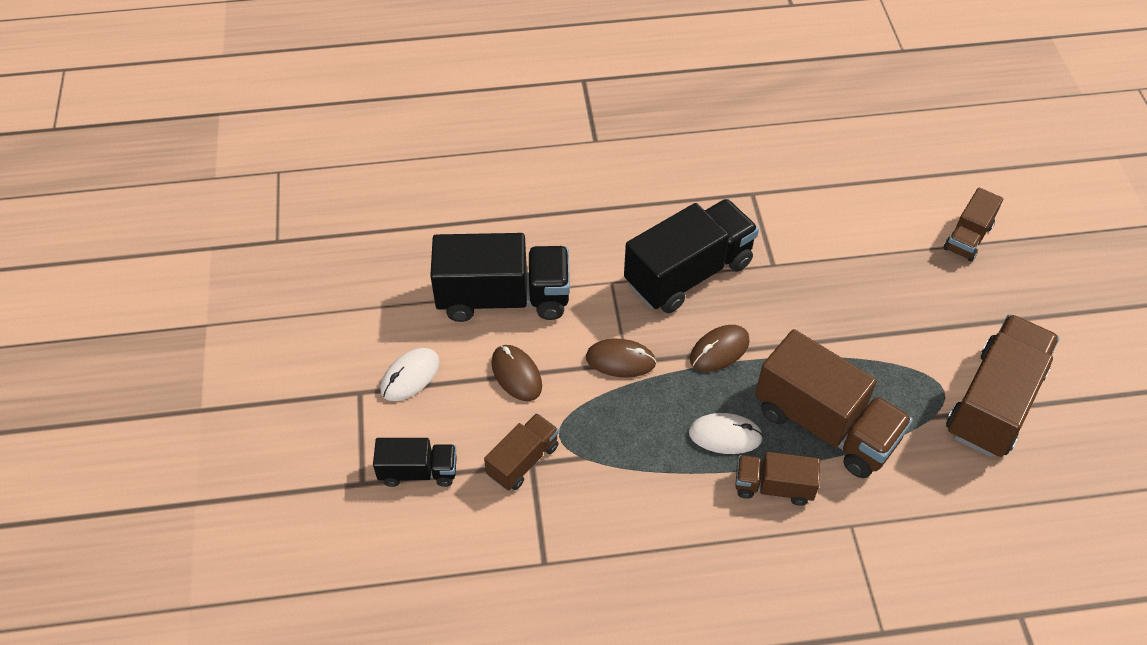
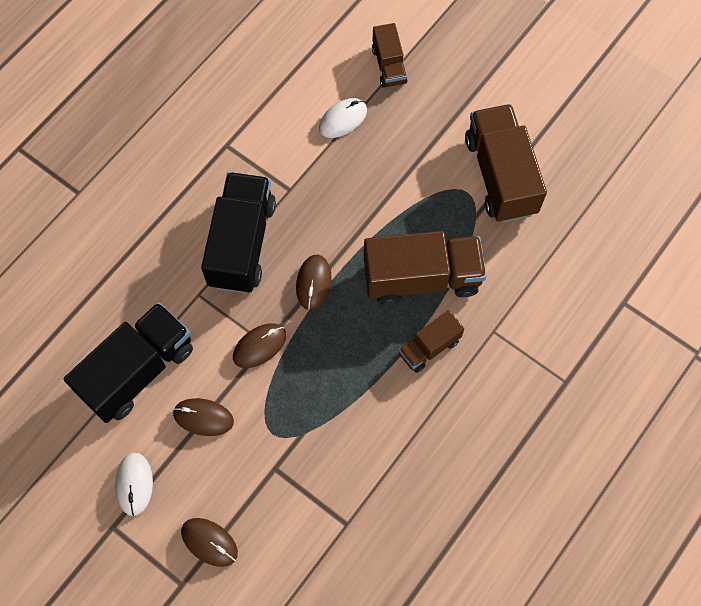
camera: 45 degrees left, 15 degrees up
black truck [373,438,457,487] -> brown mouse [181,518,238,567]
brown truck [484,413,559,490] -> none
white mouse [689,413,763,454] -> white mouse moved to [319,98,367,138]

